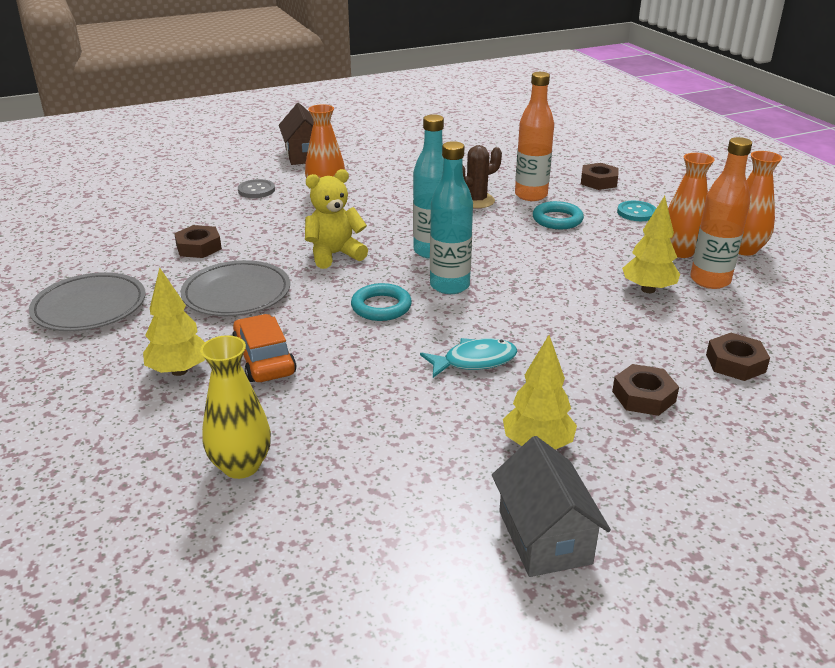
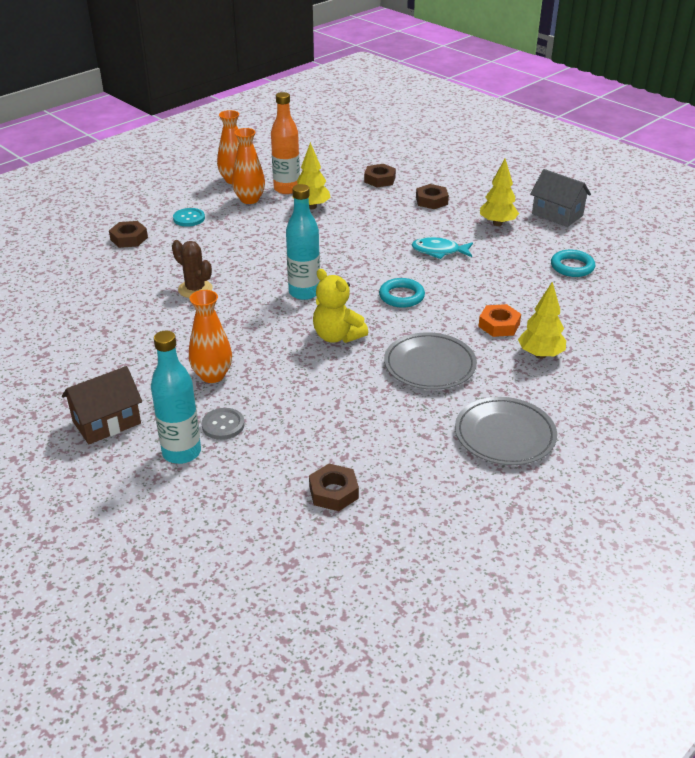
camera: 110 degrees left, 5 degrees up
brown nut [174,225,222,258] -> brown nut moved to [309,464,359,511]
yellow vase [200,335,271,479] -> none
orange car [233,314,296,382] -> orange nut [478,304,521,337]
turquoise fish [420,338,517,378] -> turquoise fish turned 45 degrees counterclockwise [411,237,473,259]
turquoise bottle [430,141,473,294] -> turquoise bottle moved to [151,331,201,464]
grey house [492,436,611,577] -> grey house turned 75 degrees clockwise [530,169,591,227]
orange bottle [515,72,554,201] -> none
turquoise ring [533,201,584,229] -> turquoise ring moved to [551,250,595,277]

